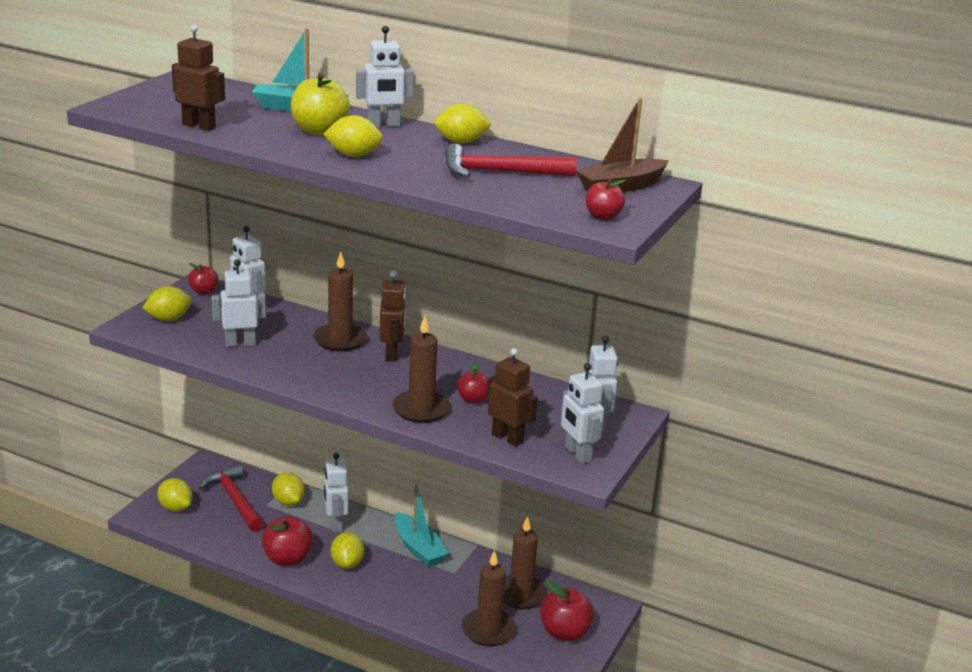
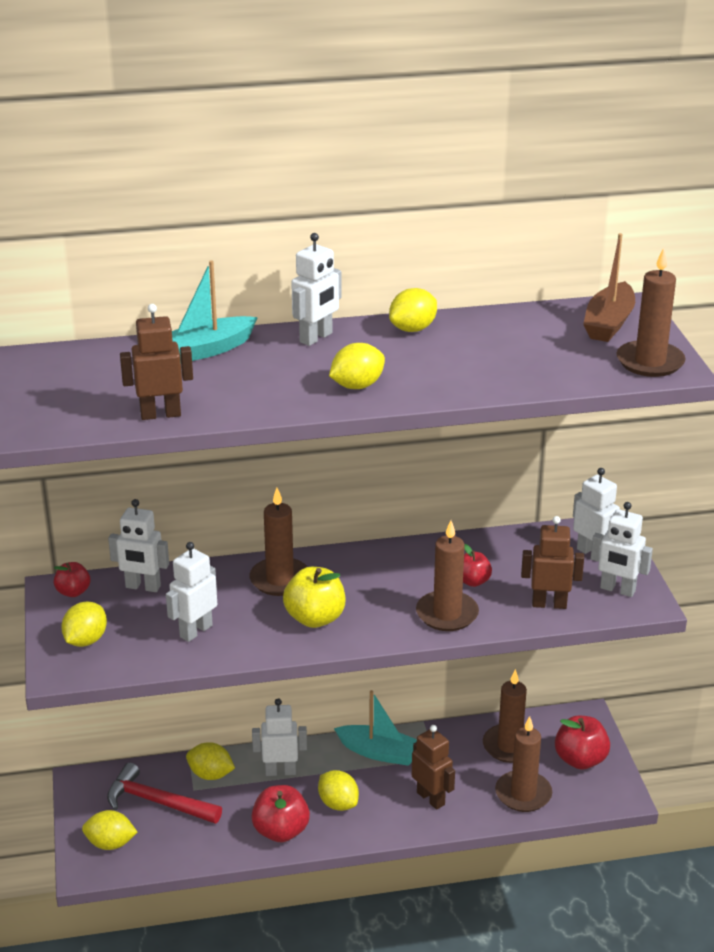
camera: 35 degrees left, 5 degrees up
yellow apple [291,73,350,135] -> yellow apple moved to [283,567,345,628]
white robot [324,453,349,532] -> white robot turned 135 degrees clockwise [252,698,307,776]
brown robot [380,270,406,362] -> brown robot moved to [412,725,455,810]
red hammer [445,144,577,177] -> none
red apple [586,179,625,220] -> brown candle [616,248,686,377]

